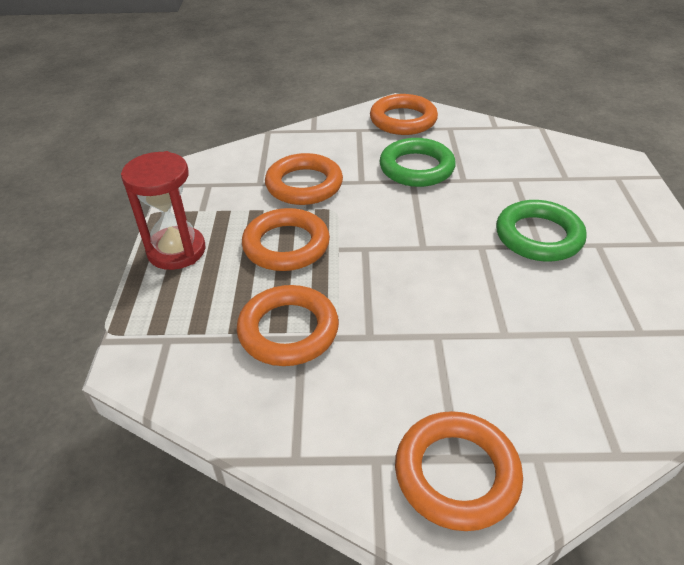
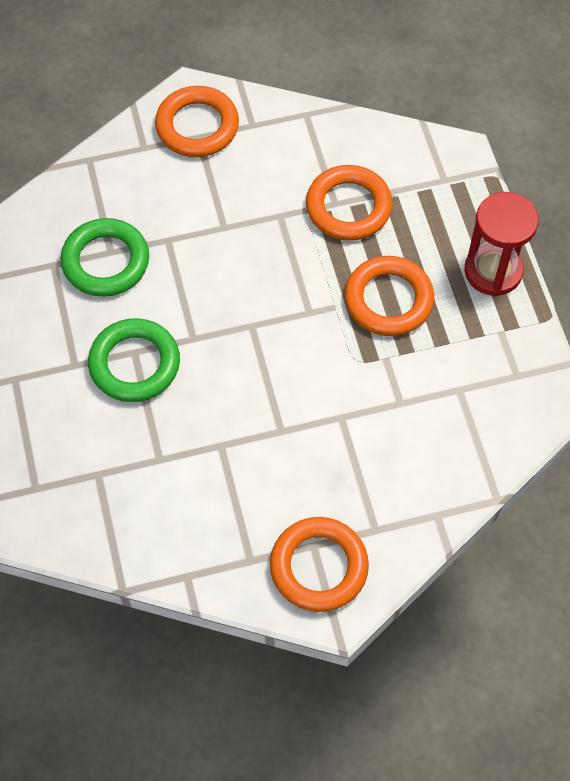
camera: 165 degrees right, 20 degrees up
orange ring [265,153,343,205] -> none
green ring [379,138,456,187] -> green ring moved to [61,218,149,297]

